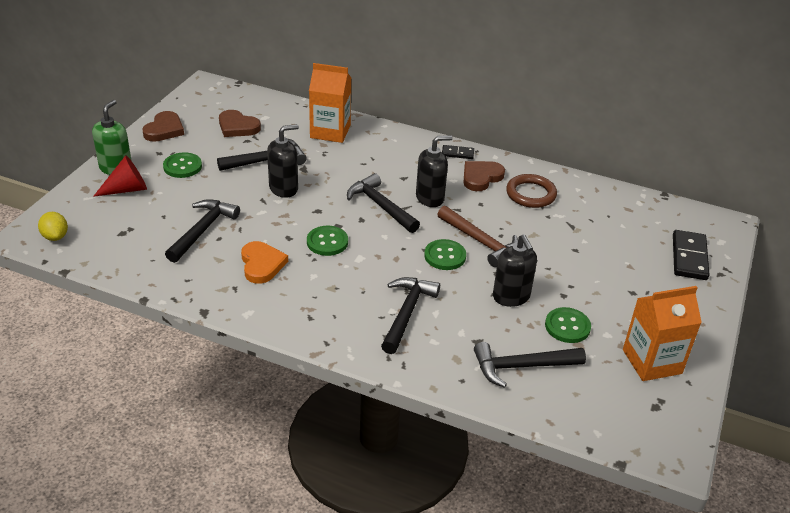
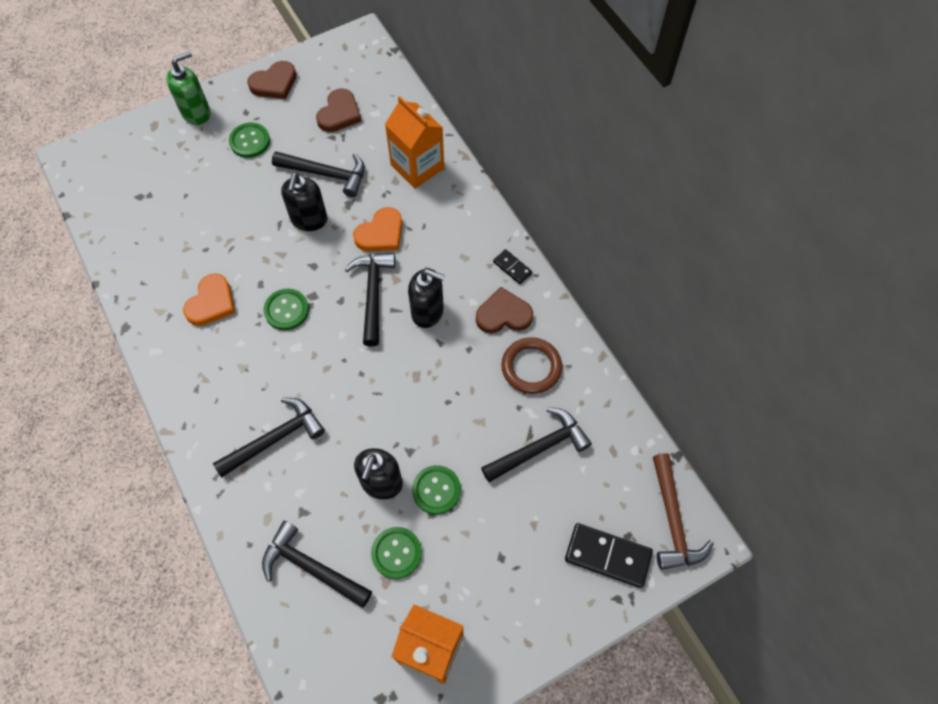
camera: 40 degrees right, 25 degrees up
yellow lemon [38,212,68,241] -> none
red cone [93,155,147,197] -> none
black hammer [165,199,240,263] -> black hammer moved to [481,407,592,482]
brown heart [219,110,261,137] -> brown heart turned 135 degrees counterclockwise [316,88,361,132]
black soap dispenser [267,124,299,198] -> black soap dispenser turned 90 degrees clockwise [281,172,328,231]
green button [424,239,466,270] -> green button moved to [412,465,461,515]
brown hammer [437,206,518,267] -> brown hammer moved to [653,453,714,570]
black domino [673,230,710,280] -> black domino turned 60 degrees clockwise [565,523,653,588]
none -> orange heart [353,207,402,251]

